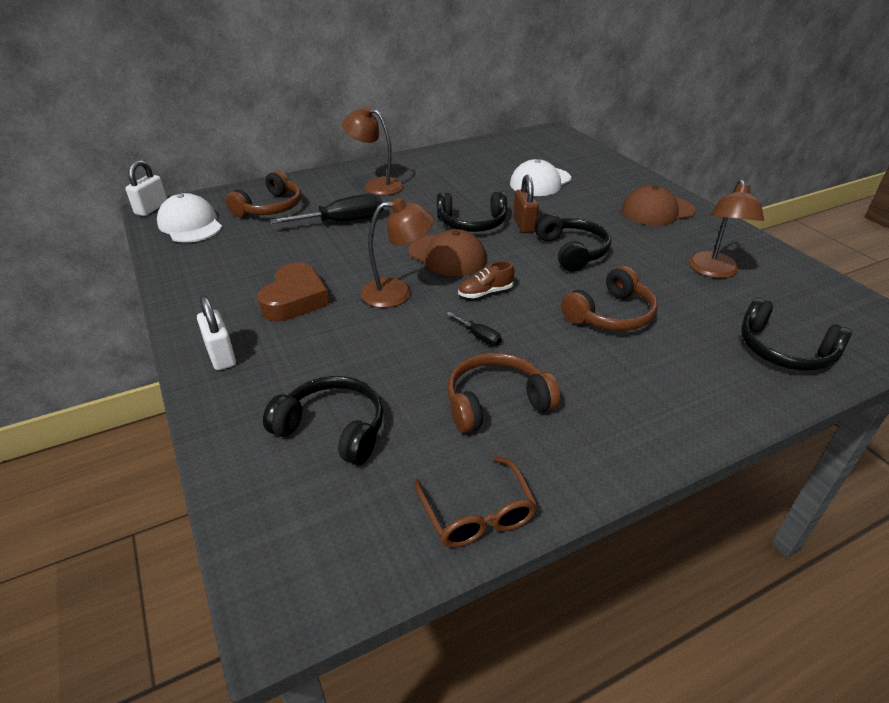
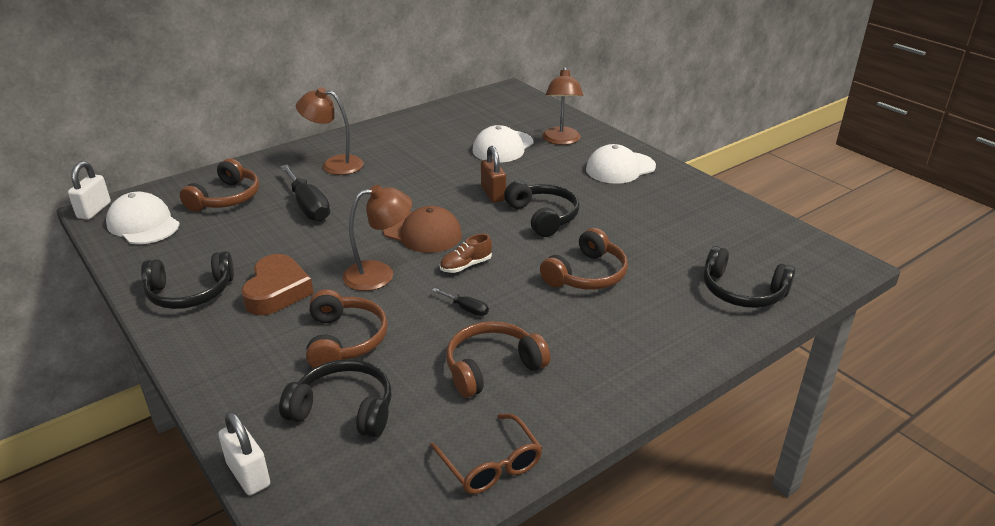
camera: 10 degrees left, 5 degrees down
white padlock [197,296,236,370] -> white padlock moved to [218,411,270,495]
black screwdriver [270,194,383,224] -> black screwdriver turned 90 degrees clockwise [280,165,330,221]
black headphones [437,192,507,232] -> black headphones moved to [141,251,234,309]
brown cap [621,185,696,226] -> white cap [586,144,656,184]
brown lamp [689,179,764,278] -> brown lamp moved to [542,67,583,145]
none -> brown headphones [306,289,388,368]

